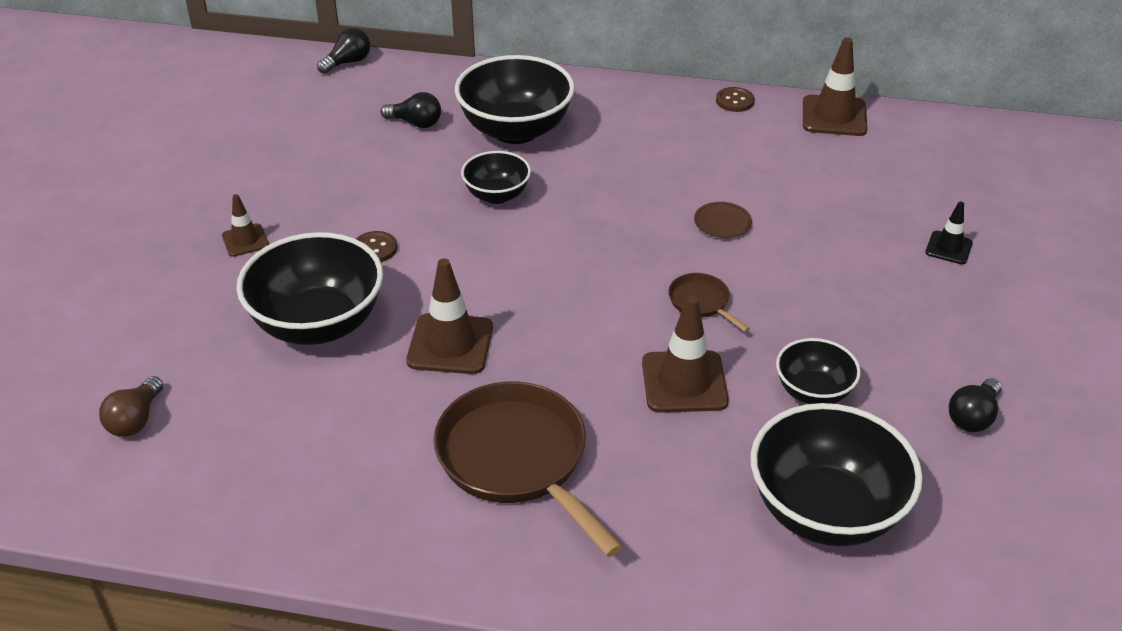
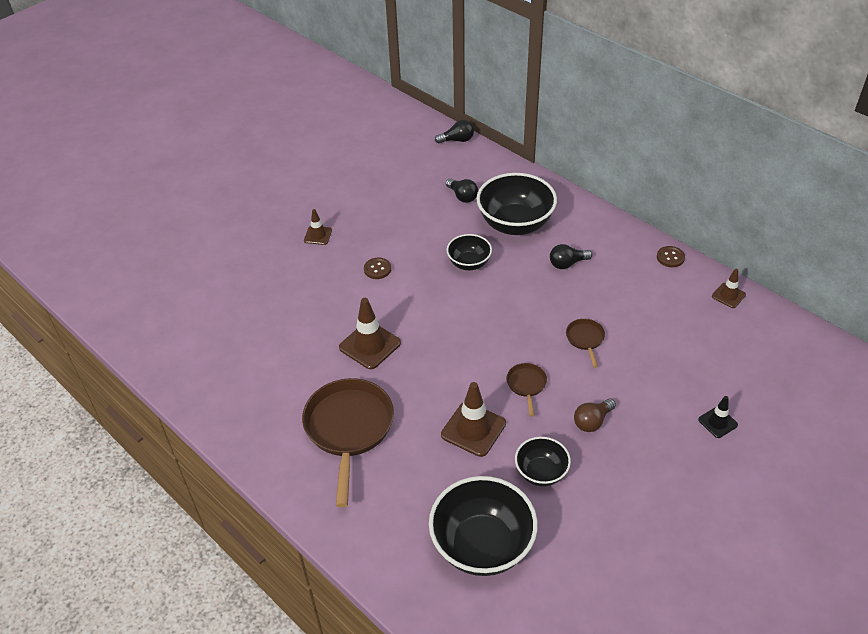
camera: 35 degrees right, 5 degrees up
brown light bulb [99,376,163,437] -> brown light bulb moved to [574,399,616,432]
black bowl [236,232,383,345] -> none
brown plate [694,202,752,238] -> brown pan [566,319,605,368]
brown traffic cone [803,37,868,136] -> brown traffic cone [712,269,746,308], size x0.57
black light bulb [949,378,1002,432] -> black light bulb moved to [550,244,592,269]

